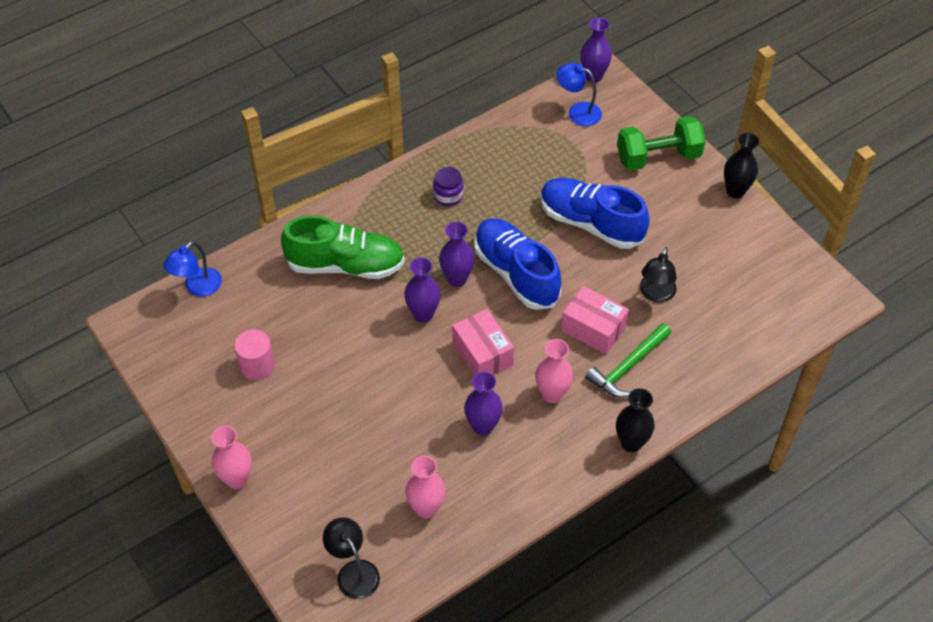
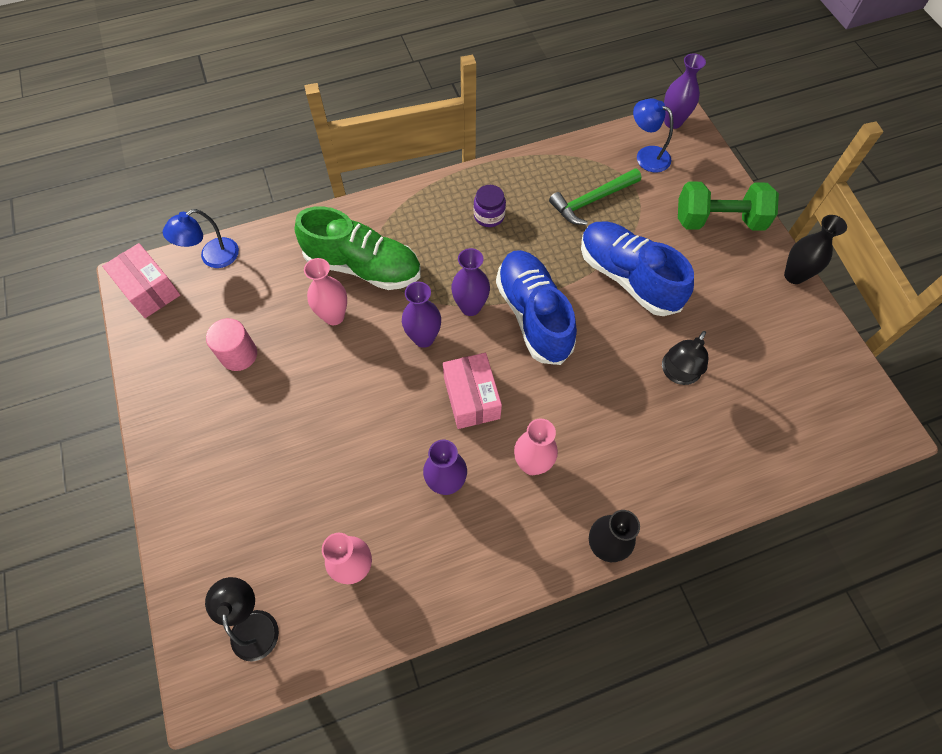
camera: 15 degrees right, 10 degrees up
pink vase [211,426,252,489] -> pink vase moved to [304,258,347,325]
pink box [561,286,629,354] -> pink box moved to [102,243,180,318]
green hammer [585,323,671,397] -> green hammer moved to [549,168,641,225]

